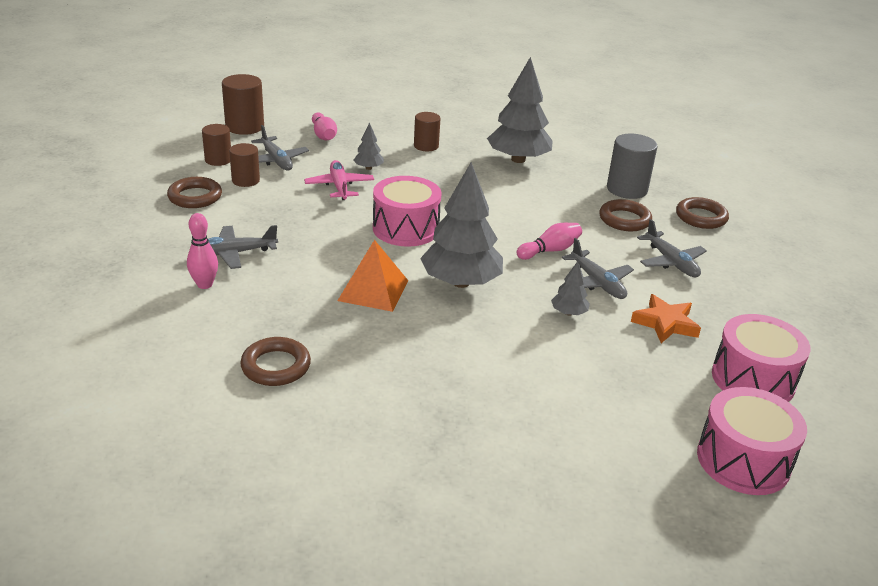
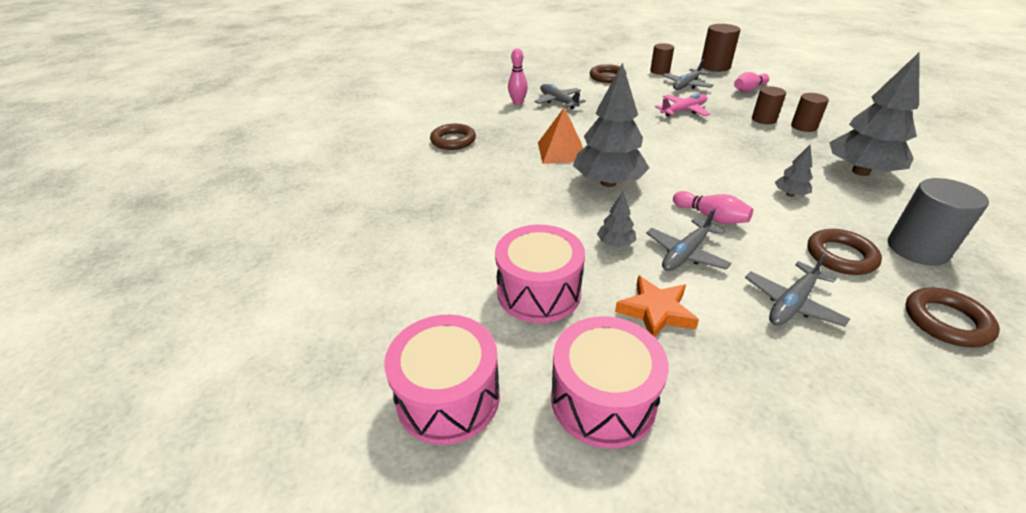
camera: 75 degrees right, 5 degrees up
brown cylinder [229,143,260,187] -> brown cylinder moved to [752,86,786,124]
grey tree [354,122,384,170] -> grey tree moved to [775,145,813,197]
pink drum [373,176,441,247] -> pink drum moved to [495,225,585,323]

